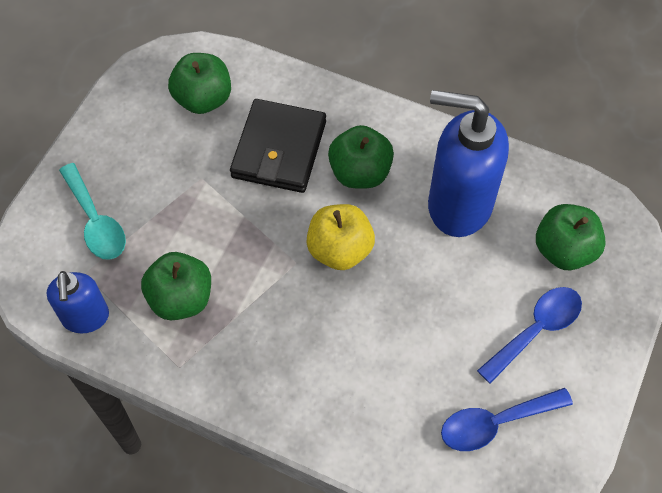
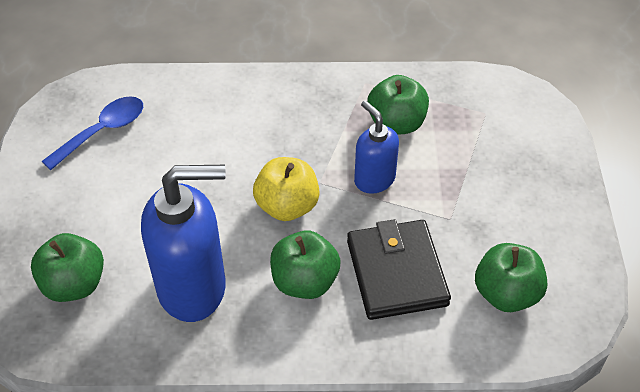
camera: 155 degrees right, 10 degrees down
blue soap dispenser [46,271,109,333] -> blue soap dispenser moved to [354,100,399,194]
turquoise spoon [59,163,126,260] -> none
blue spoon [477,287,582,384] -> none

